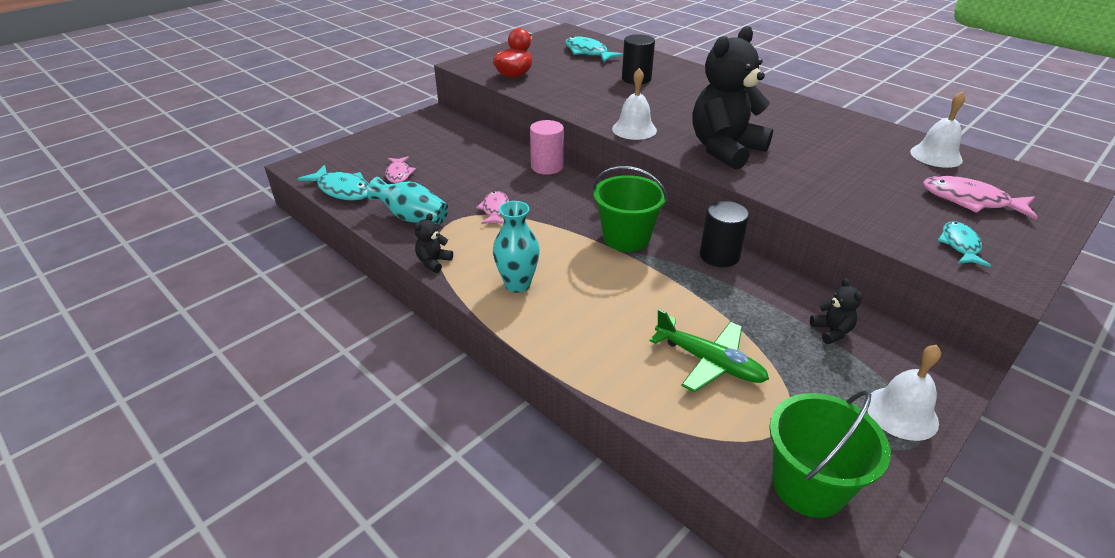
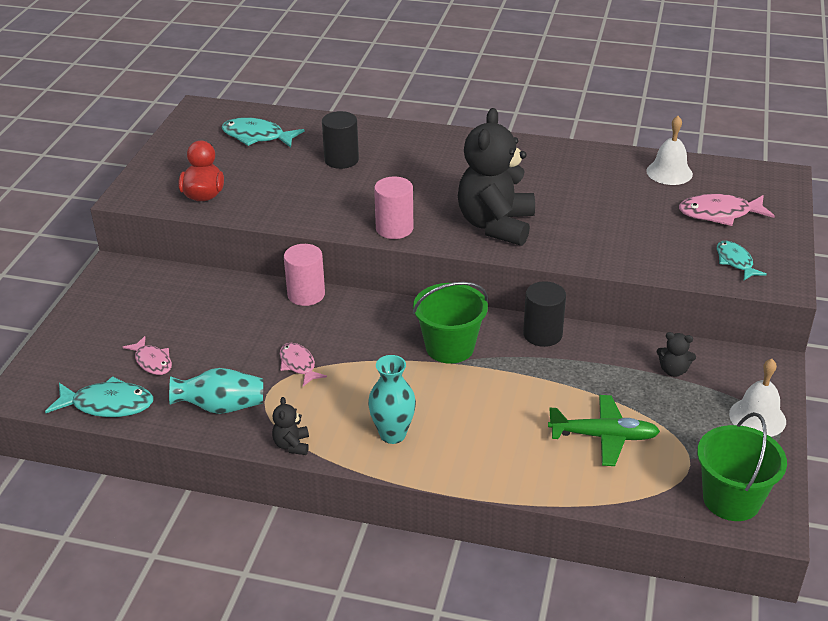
camera: 30 degrees left, 0 degrees up
white bell [612,68,657,140] -> pink cylinder [374,177,413,239]
black teddy bear [810,278,862,344] -> black teddy bear turned 150 degrees clockwise [657,332,696,377]

